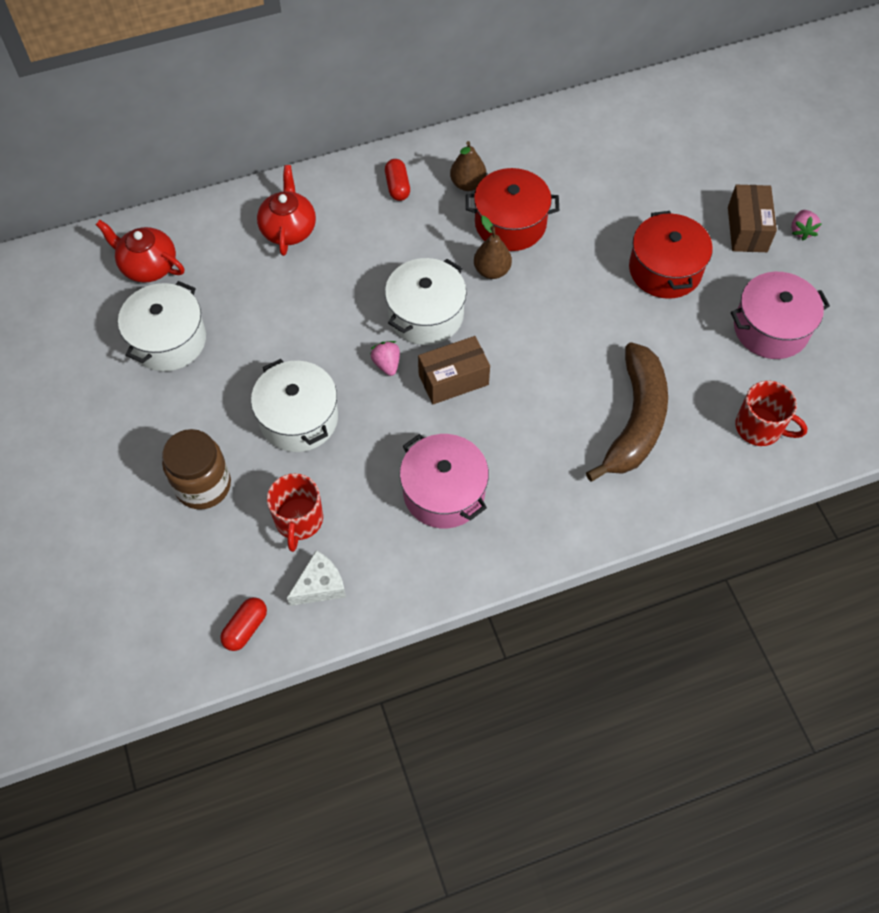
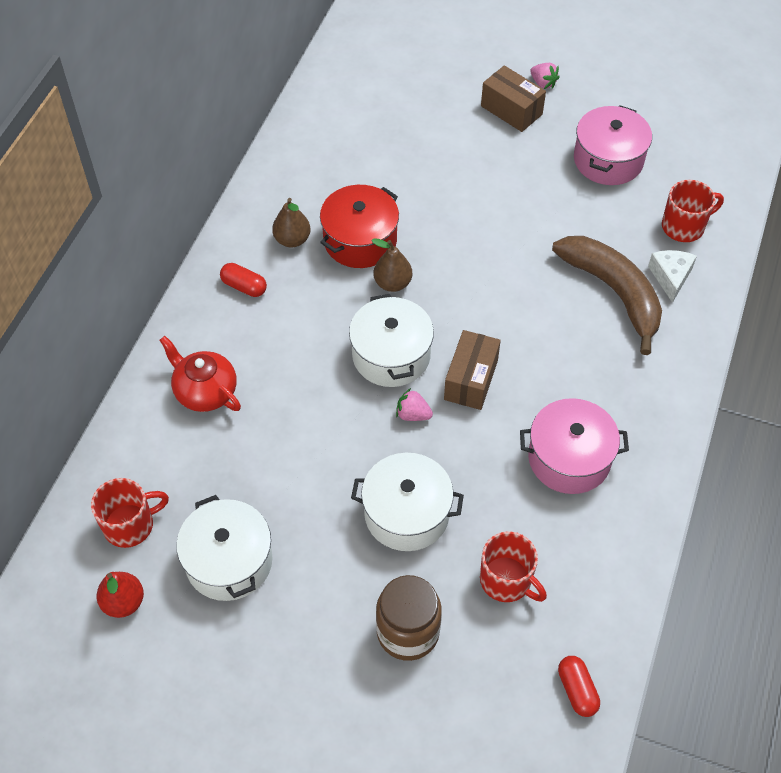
camera: 50 degrees left, 5 degrees down
red teapot [96,220,184,283] -> red mug [91,478,169,548]
white cheese [287,550,346,606] -> white cheese moved to [648,250,697,303]
red pot [629,211,713,299] -> none
none -> red pear [97,572,144,618]

